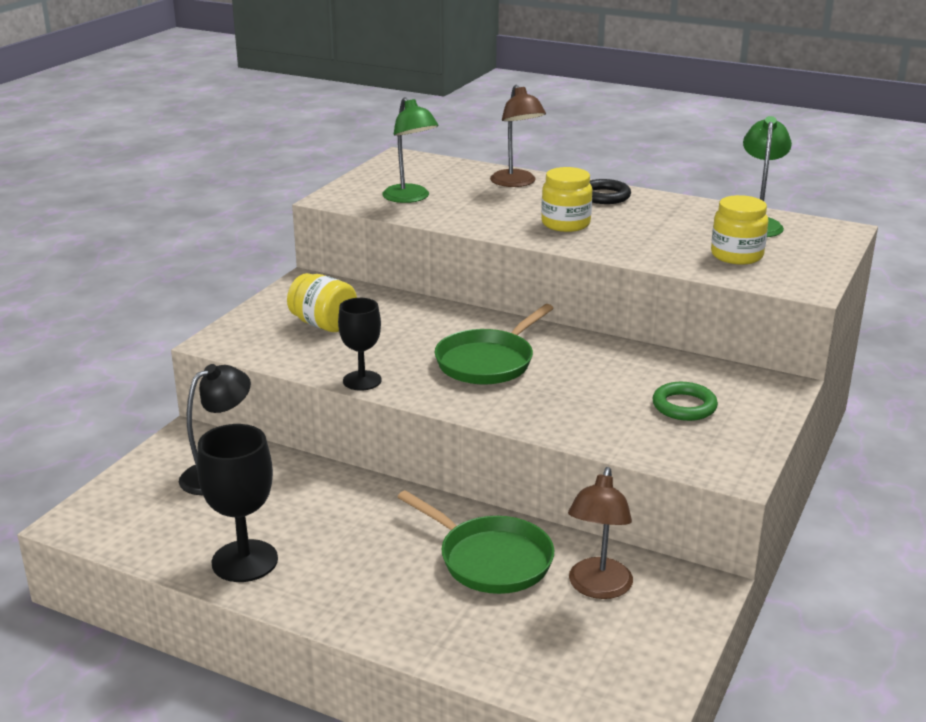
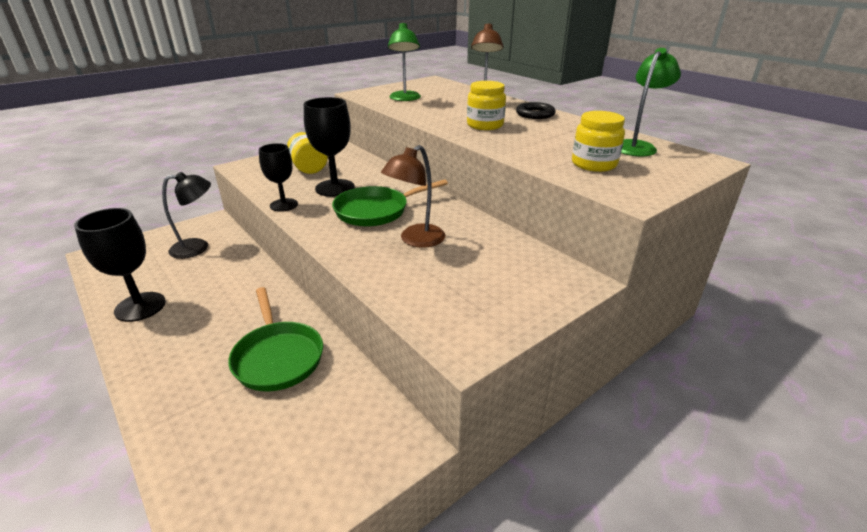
camera: 25 degrees right, 5 degrees up
brown lamp [568,467,633,599] -> brown lamp moved to [381,145,445,248]
green ring [652,382,718,421] -> none
none -> black goblet [304,97,355,197]

